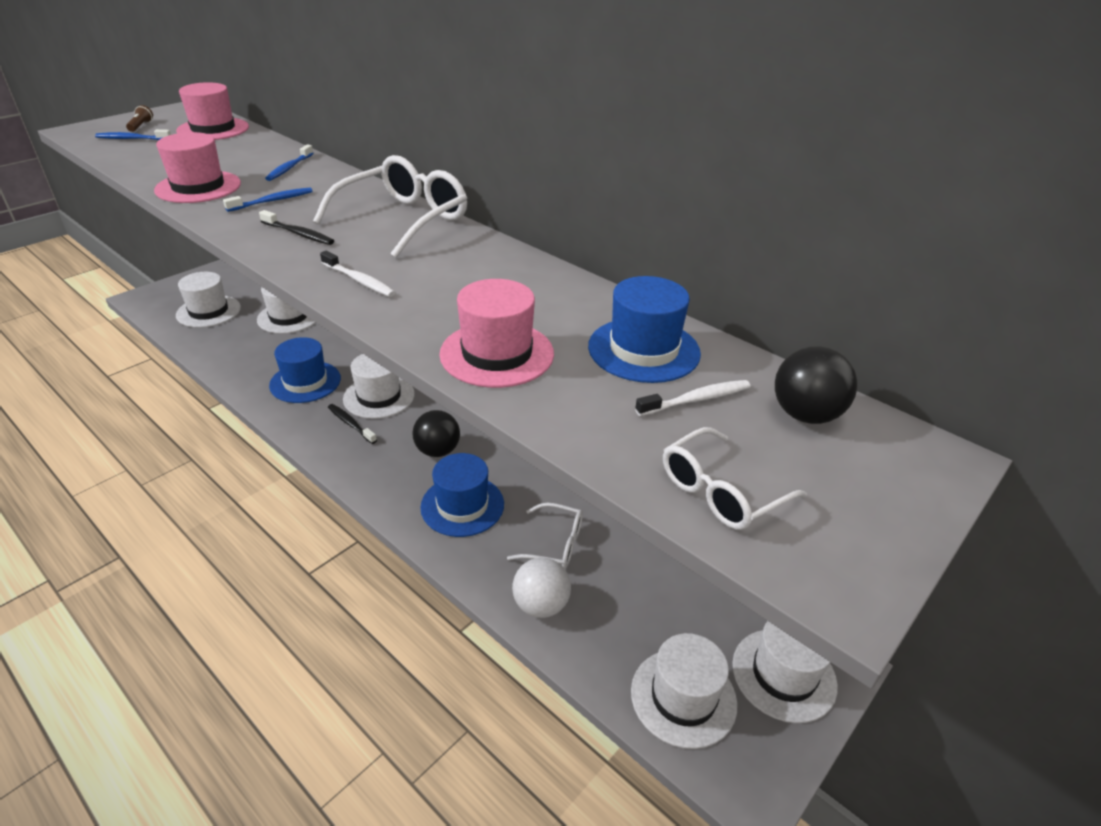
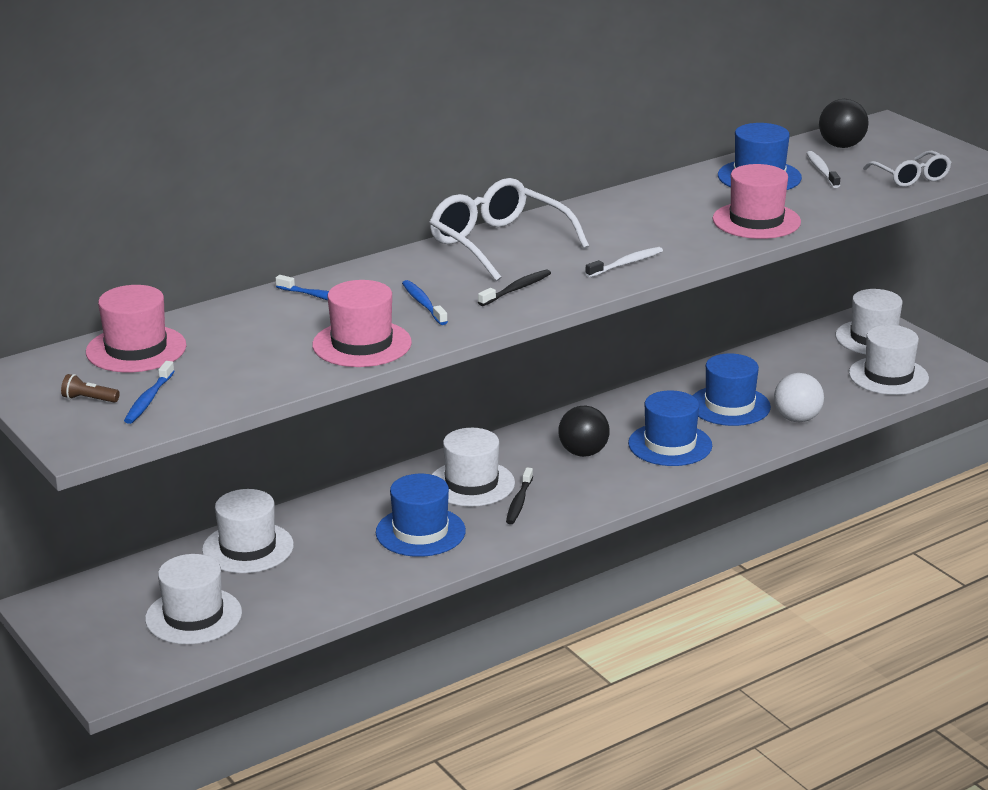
camera: 75 degrees left, 10 degrees down
black toothbrush [328,404,377,444] -> black toothbrush turned 45 degrees counterclockwise [506,467,533,524]
white glasses [507,502,583,569] -> blue hat [693,353,771,426]

